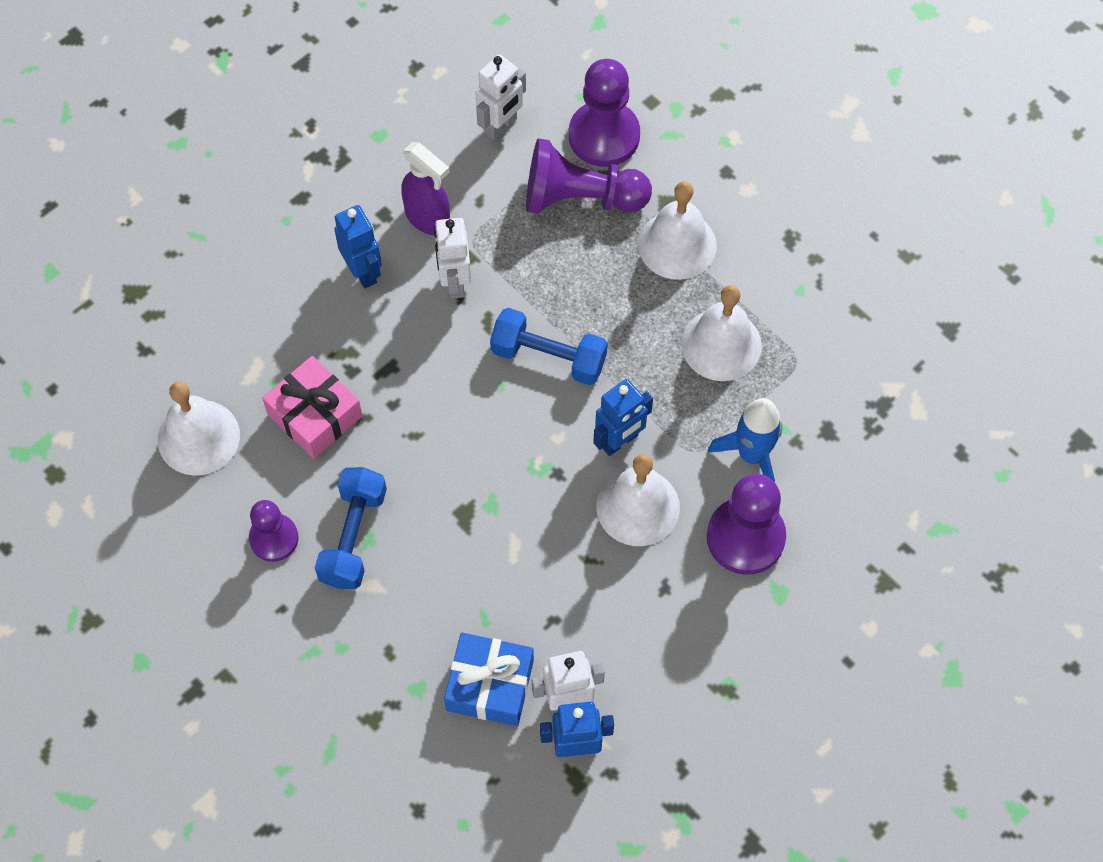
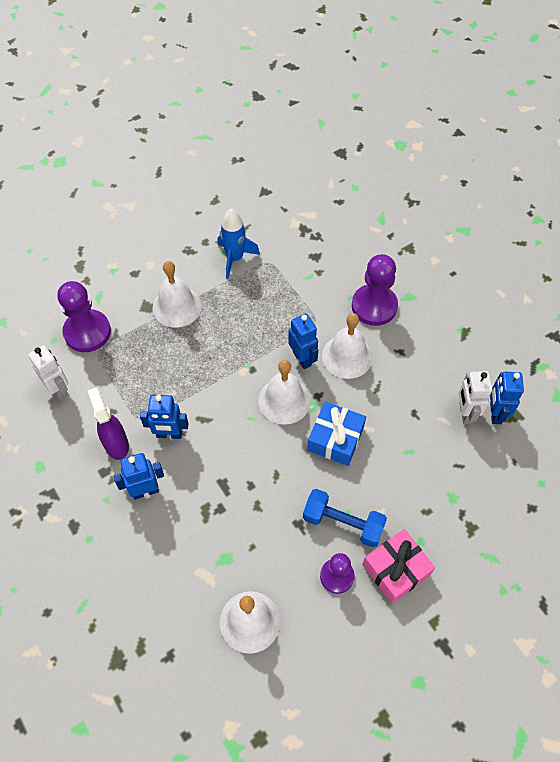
camera: 80 degrees left, 5 degrees down
pink gift [262,356,362,459] -> pink gift moved to [362,529,435,604]
purple spray bottle [401,142,450,235] -> purple spray bottle turned 75 degrees counterclockwise [88,387,129,460]
white robot [434,218,471,299] -> blue robot [140,395,188,439]
blue gift [444,632,534,726] -> blue gift moved to [307,401,366,466]
blue dumbbell [490,308,608,385] -> none
purple pawn [526,138,652,213] -> none
white bell [681,285,762,381] -> white bell moved to [258,360,311,425]
blue rocket [708,398,782,482] -> blue rocket moved to [217,209,260,279]

